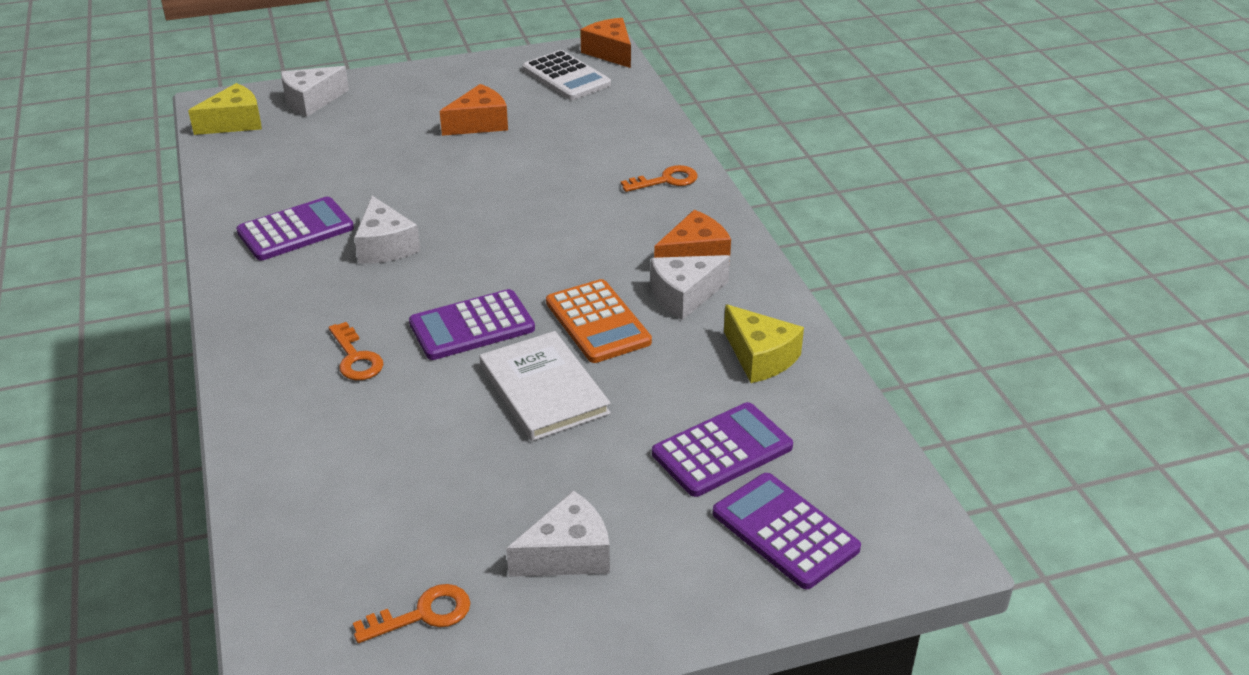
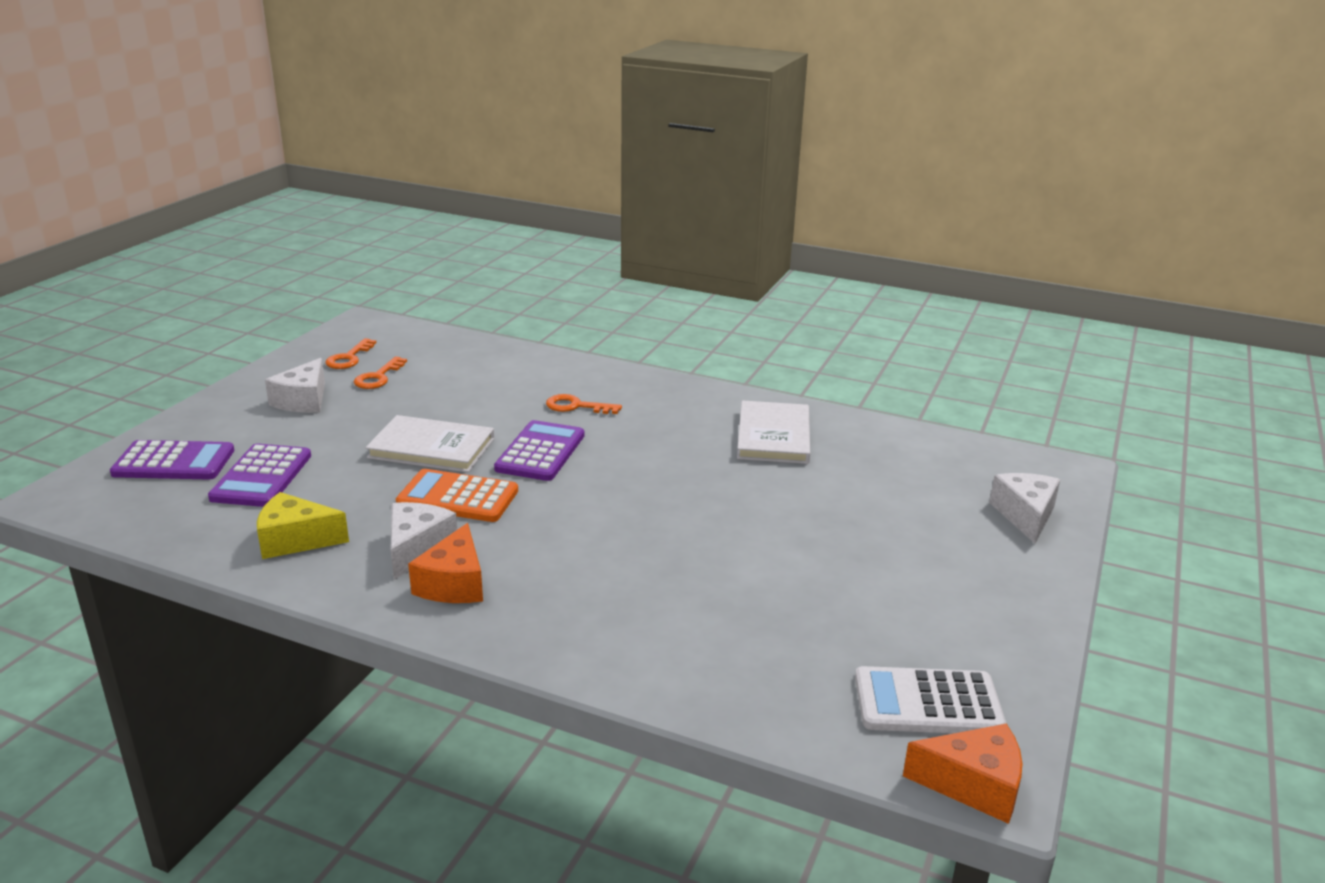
camera: 130 degrees right, 10 degrees down
yellow cheese [188,83,262,135] -> none
purple calculator [236,197,354,260] -> white book [737,400,810,464]
white cheese [354,196,420,264] -> none
orange cheese [440,84,508,136] -> none
orange key [621,165,698,192] -> orange key moved to [354,356,407,389]

